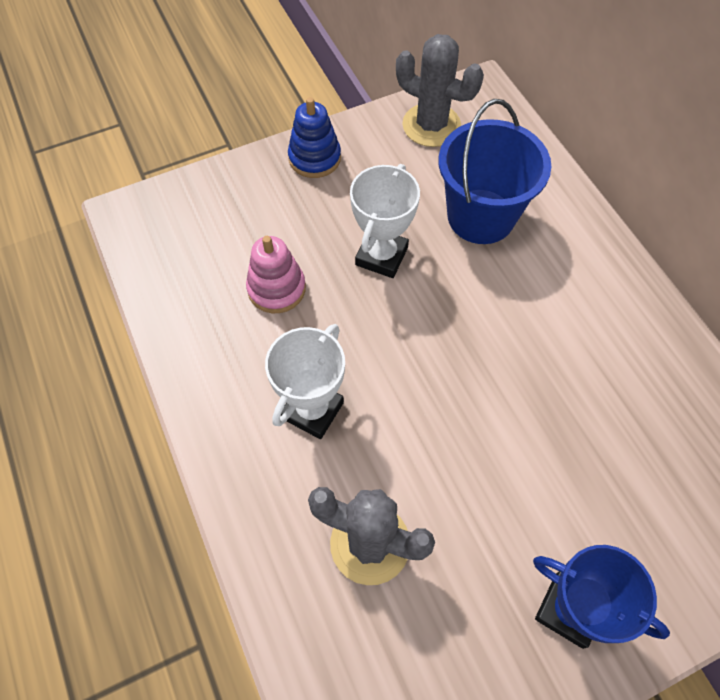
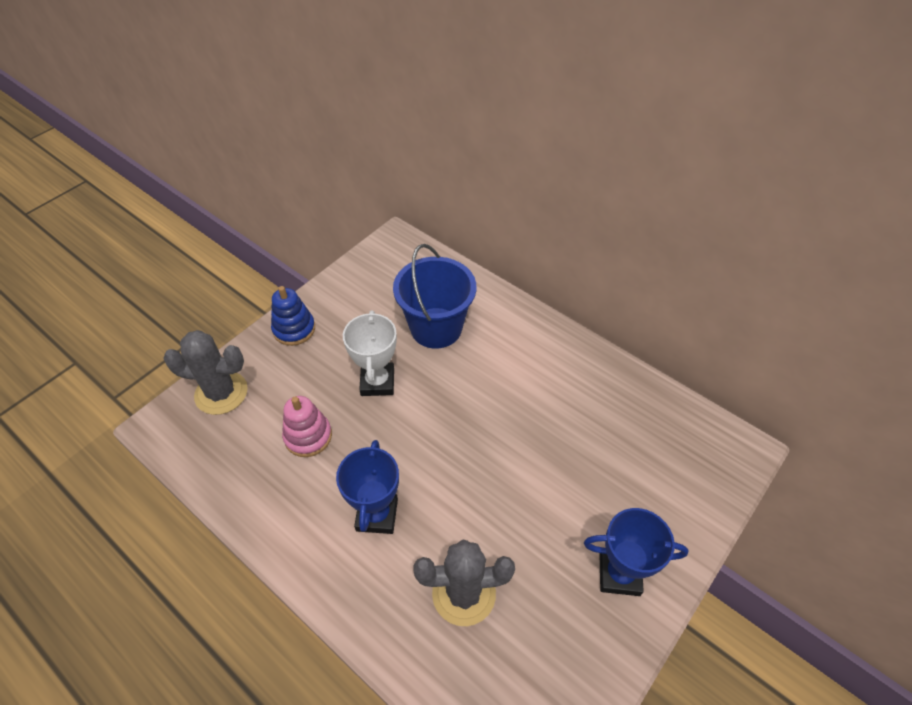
camera: 25 degrees left, 10 degrees down
white trophy [265,324,345,439] -> blue trophy [336,440,399,534]
grey cactus [396,34,484,147] -> grey cactus moved to [163,330,248,415]

